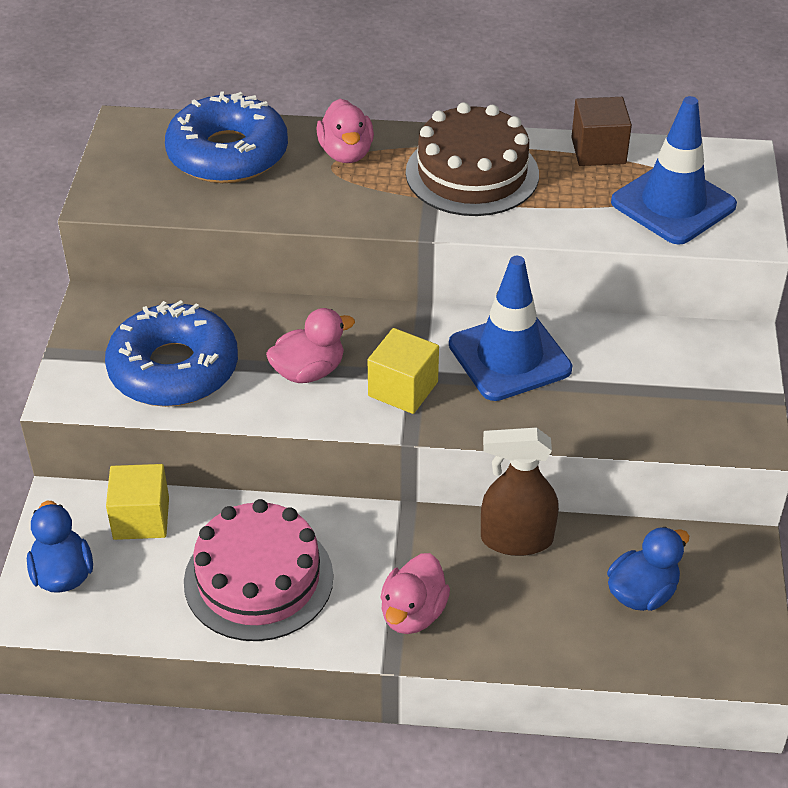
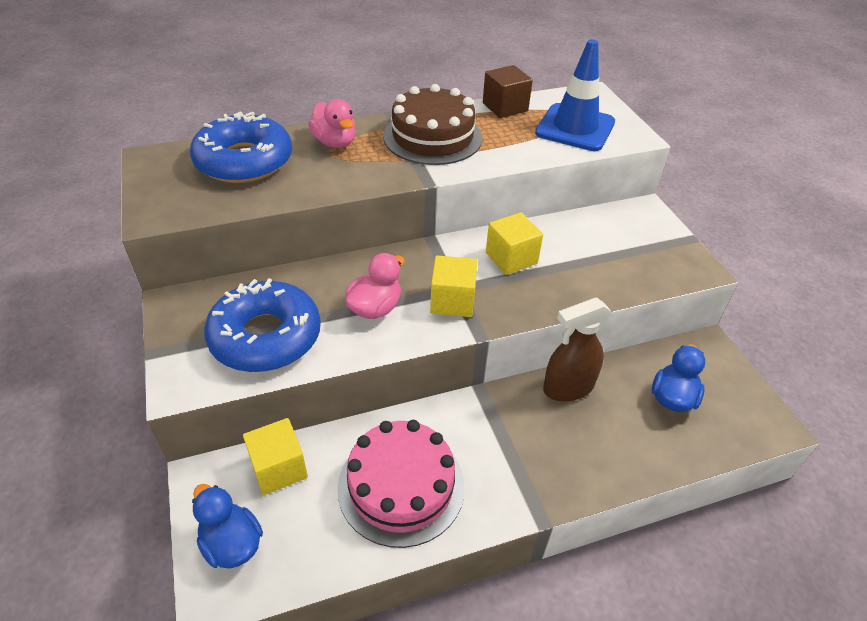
camera: 25 degrees left, 0 degrees up
pink duck [380,553,450,634] -> none
blue traffic cone [449,256,572,401] -> yellow cube [486,212,543,275]

